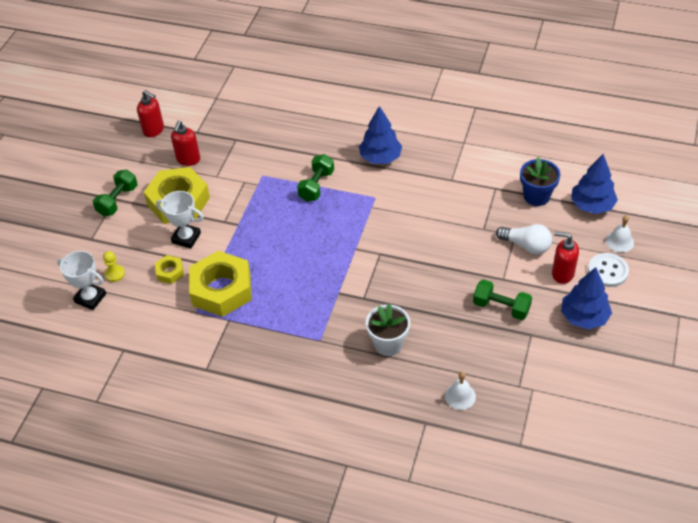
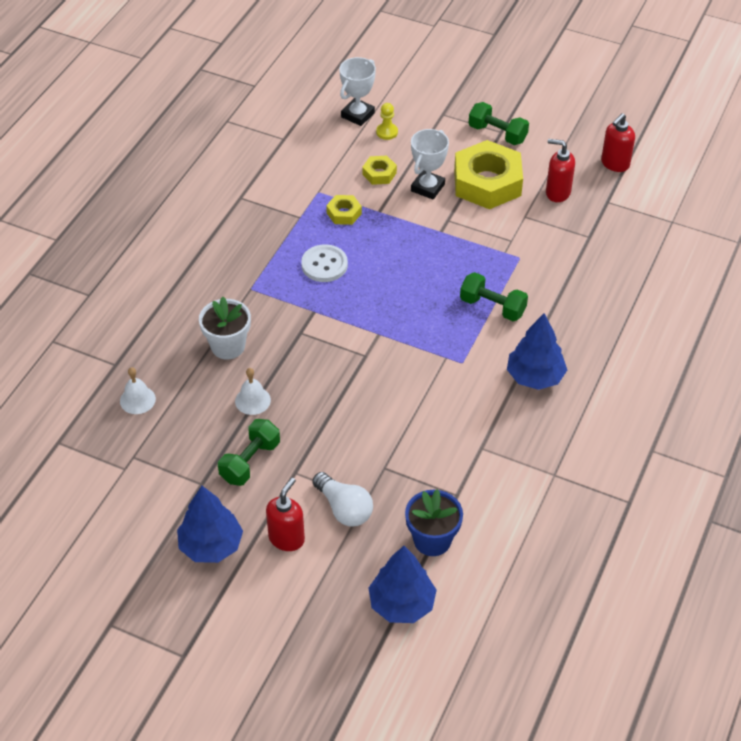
camera: 95 degrees right, 0 degrees up
yellow nut [189,251,252,317] -> yellow nut [326,195,362,225], size x0.46
white light bulb [496,224,552,254] -> white light bulb turned 75 degrees counterclockwise [312,472,373,527]
white button [588,253,629,287] -> white button moved to [301,244,348,282]
white bell [606,215,634,253] -> white bell moved to [235,368,271,415]

